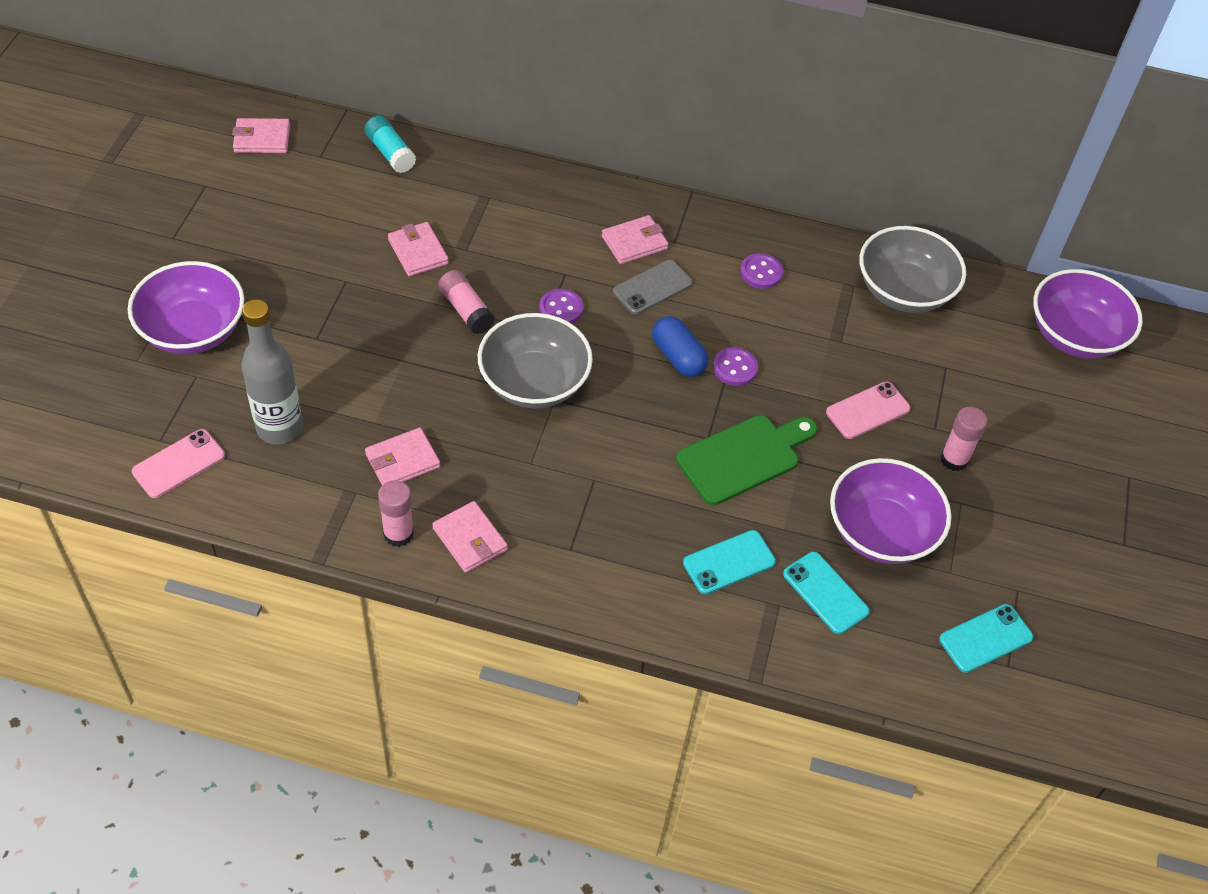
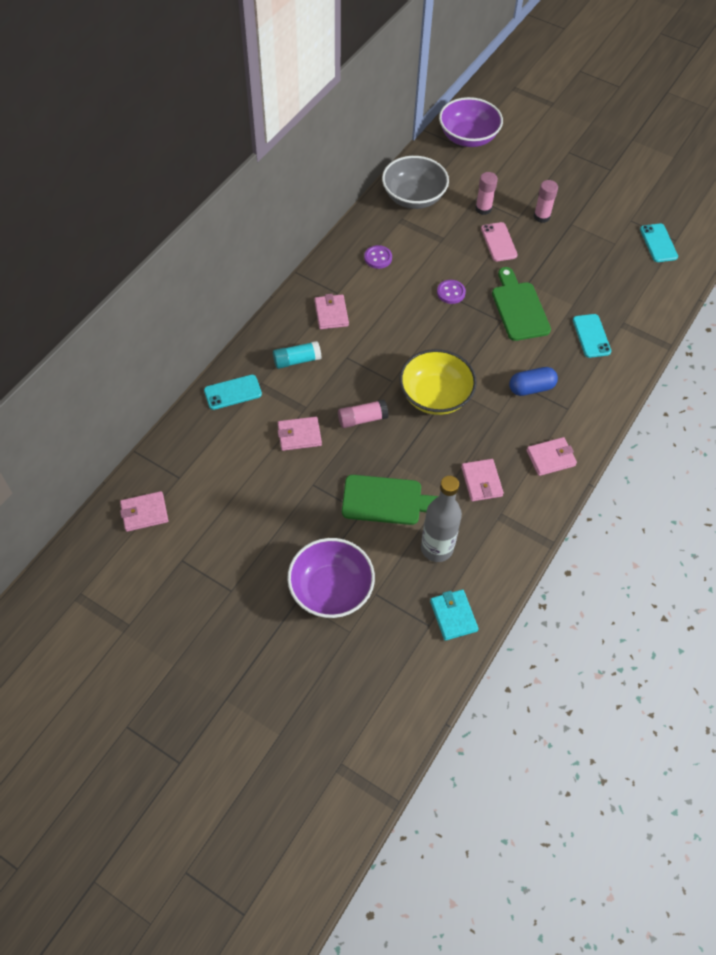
camera: 70 degrees left, 5 degrees up
pink phone [132,429,225,498] -> turquoise wallet [430,589,479,641]
pink wallet [232,118,290,153] -> pink wallet turned 60 degrees clockwise [120,491,168,532]
turquoise glue stick [364,115,416,173] -> turquoise glue stick moved to [273,341,322,369]
pink glue stick [378,480,414,547] -> pink glue stick moved to [475,172,498,215]
grey bowl [477,313,593,409] -> yellow bowl [399,349,477,415]
purple button [539,289,583,324] -> none
grey phone [613,260,692,315] -> none
blue capsule [652,316,708,377] -> blue capsule moved to [509,367,558,396]
turquoise phone [783,552,870,634] -> turquoise phone moved to [204,375,262,410]
purple bowl [830,458,952,564] -> none
none -> green cutting board [342,475,439,525]

